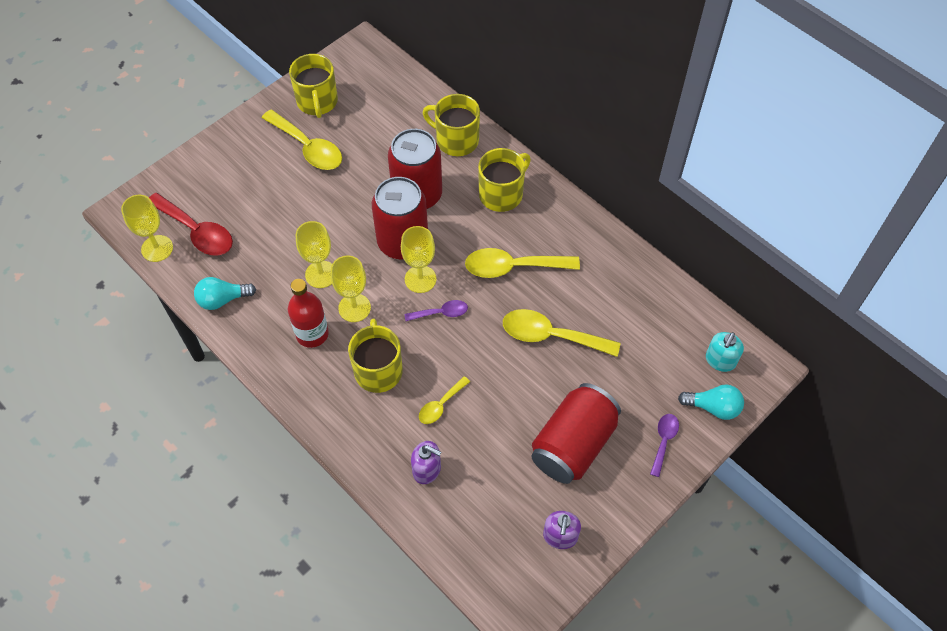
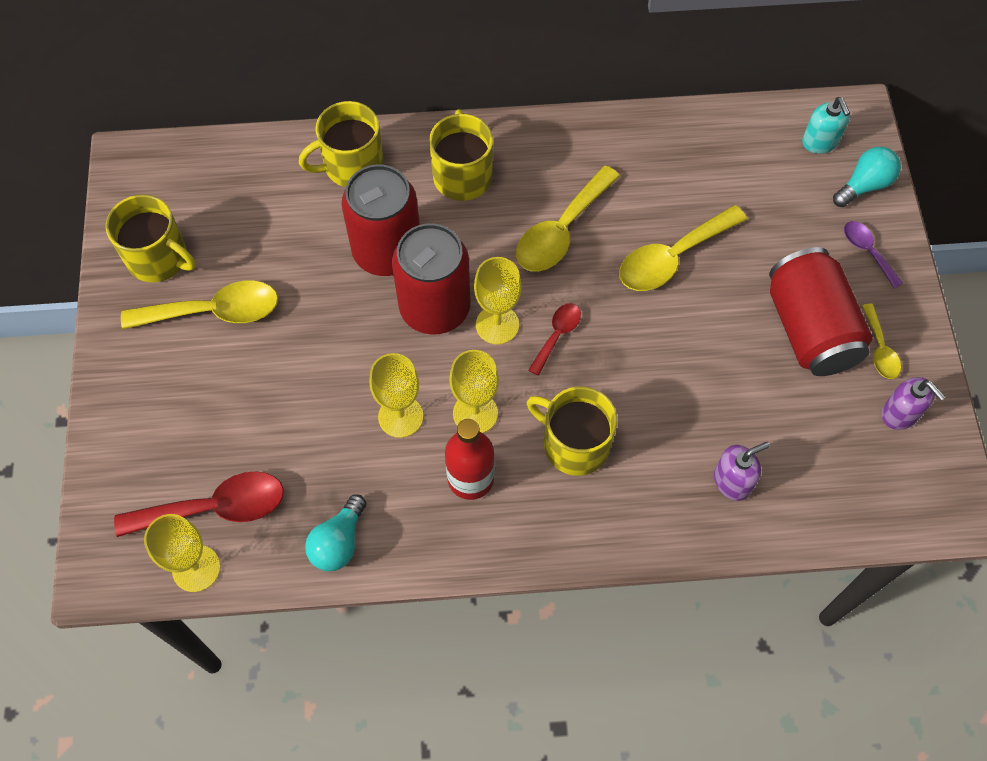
camera: 50 degrees left, 5 degrees up
purple spoon [404,300,468,321] -> red spoon [528,303,581,376]
yellow spoon [419,376,470,424] -> yellow spoon moved to [862,304,901,379]

